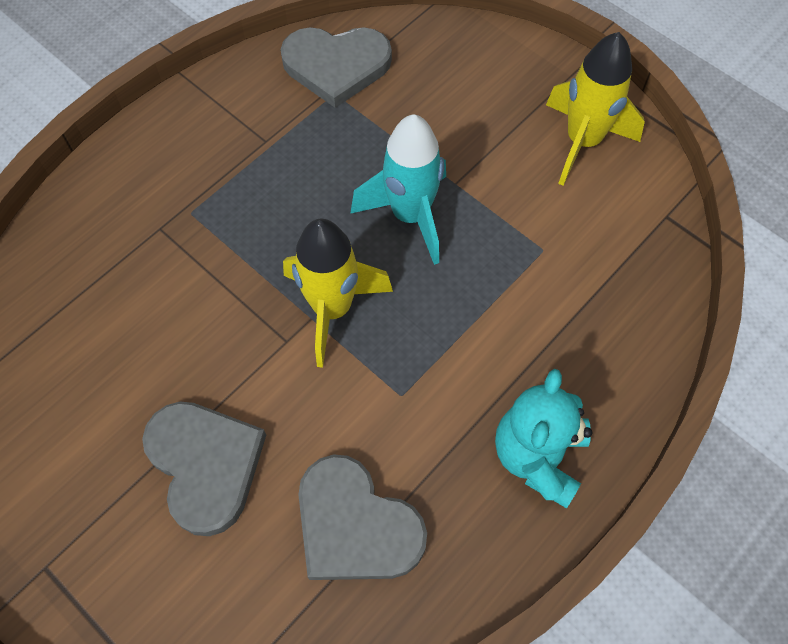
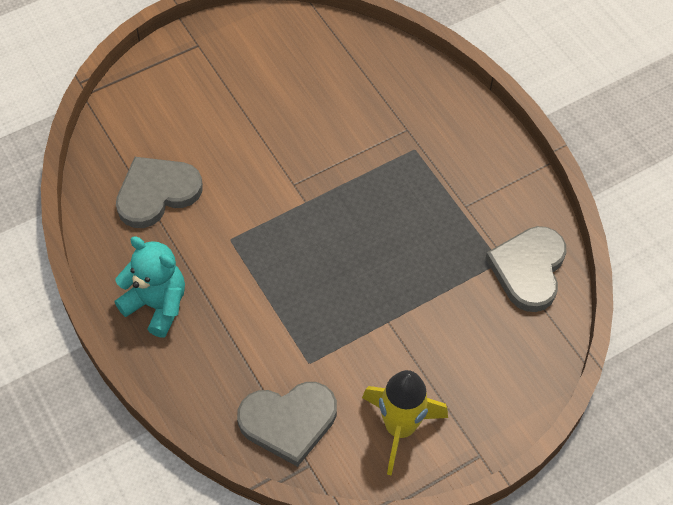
camera: 105 degrees right, 5 degrees down
grey heart [142,402,266,536] -> grey heart moved to [237,382,337,467]
yellow rocket [283,219,393,368] -> none
turquoise rocket [350,114,446,265] -> none

